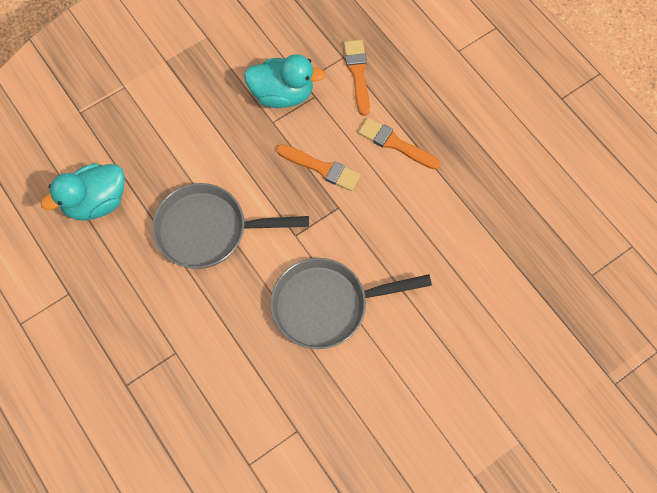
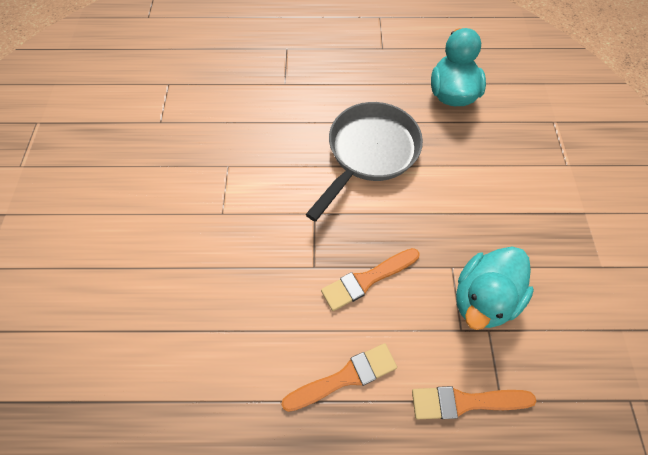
camera: 125 degrees right, 5 degrees down
grey pan [270,258,432,349] -> none
orange brush [344,40,370,116] -> orange brush turned 150 degrees clockwise [412,386,536,419]

